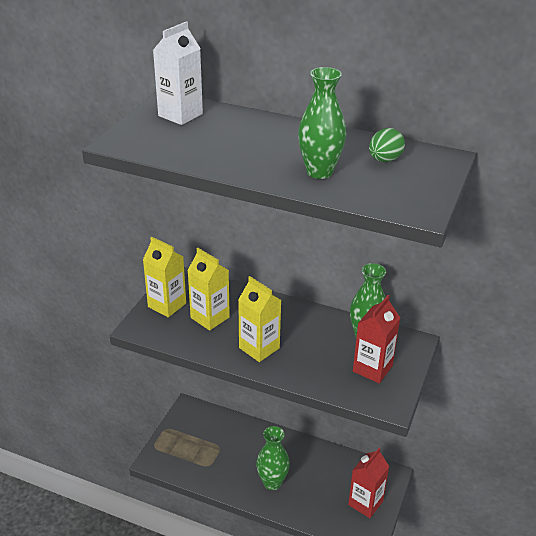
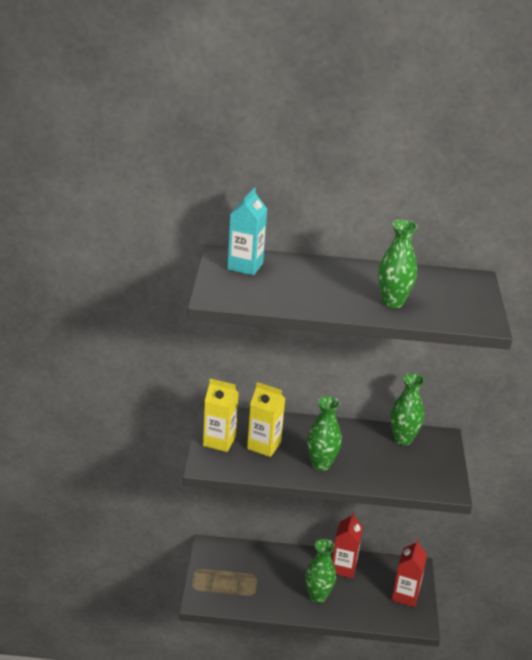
camera: 20 degrees left, 5 degrees down
white carton [153,21,203,125] -> turquoise carton [227,187,267,275]
yellow carton [238,276,282,362] -> green vase [307,396,342,471]
red carton [353,295,400,383] -> red carton moved to [332,512,363,578]
green egg [369,128,405,162] -> none

